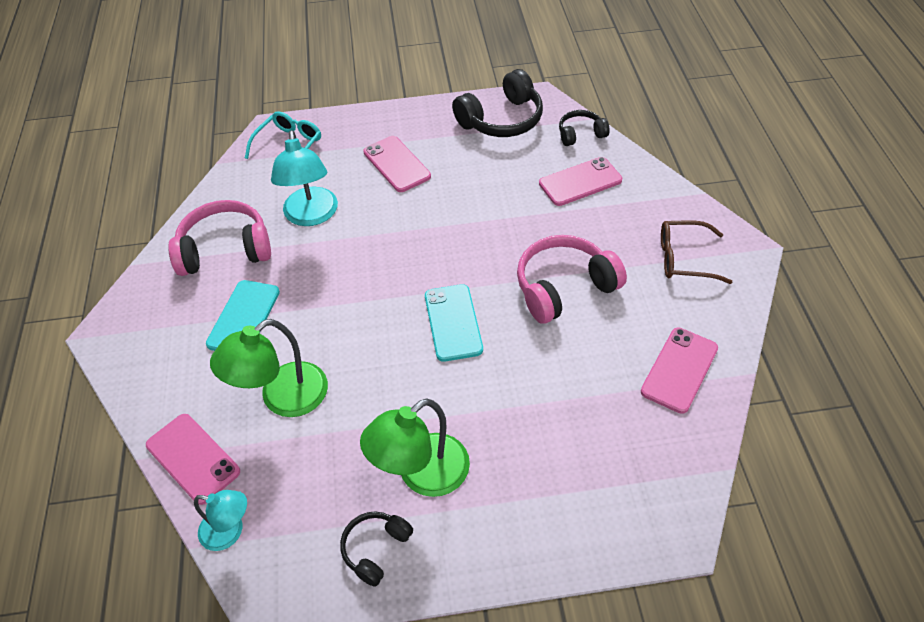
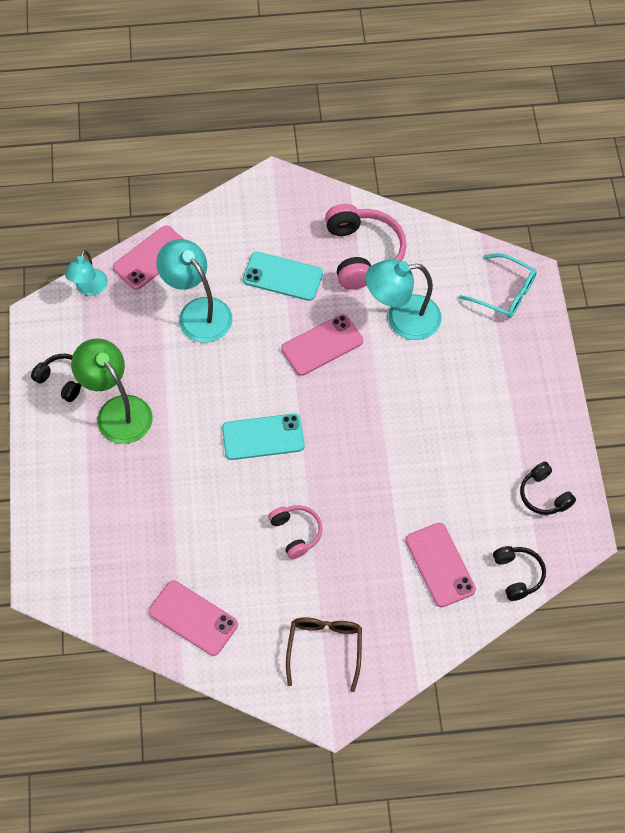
camera: 90 degrees right, 10 degrees up
green lamp [210,319,328,417] -> turquoise lamp [156,239,232,343]
pink phone [364,136,431,192] -> pink phone moved to [281,314,363,376]
black headphones [452,69,543,137] -> black headphones [520,462,576,515], size x0.56
pink headphones [517,235,627,324] -> pink headphones [268,505,322,559], size x0.56

